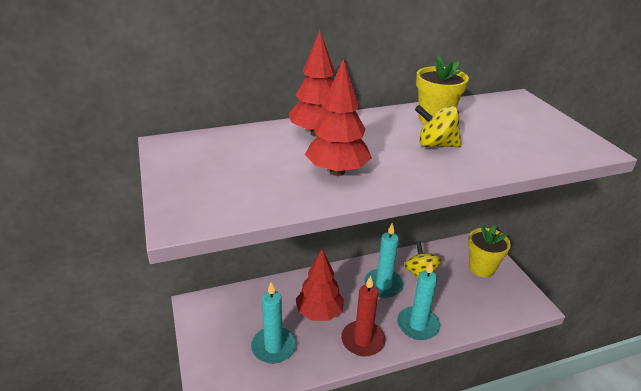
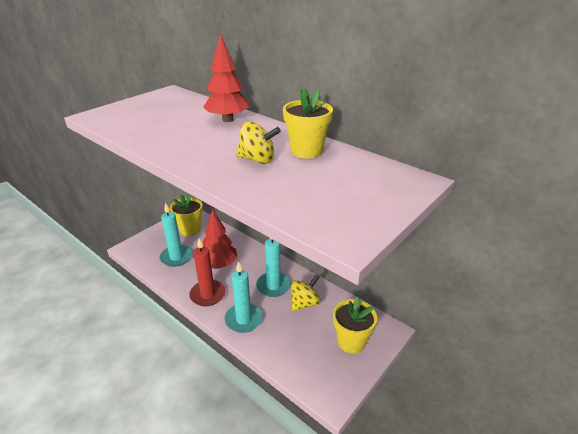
camera: 60 degrees right, 0 degrees up
red tree [305,58,372,176] -> none
yellow spinning top [415,105,462,147] -> yellow spinning top turned 120 degrees clockwise [236,122,281,164]
none -> yellow flower pot [170,194,203,236]

